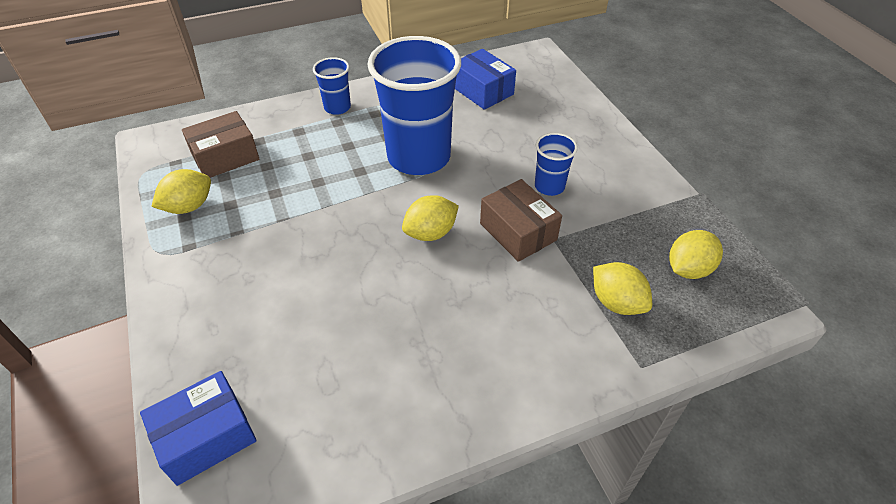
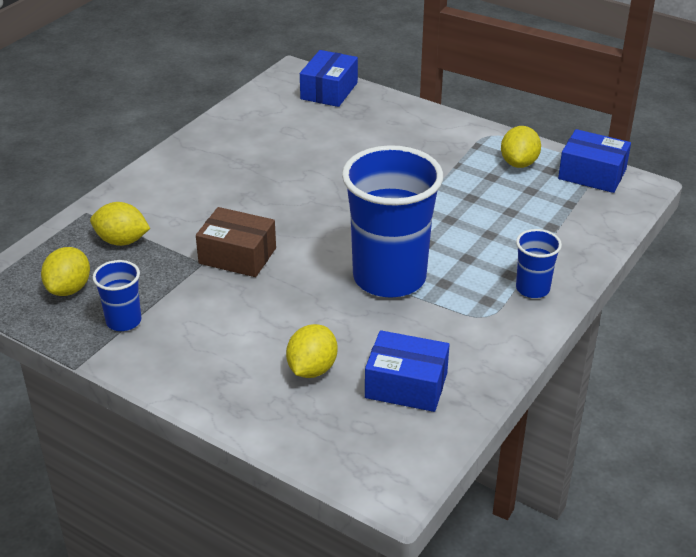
camera: 145 degrees right, 10 degrees down
brown box [182,111,259,178] -> none
yellow lemon [402,195,459,241] -> yellow lemon moved to [286,324,337,378]
blue cup [535,133,578,196] -> blue cup moved to [92,260,141,331]
none -> blue box [558,129,631,193]

